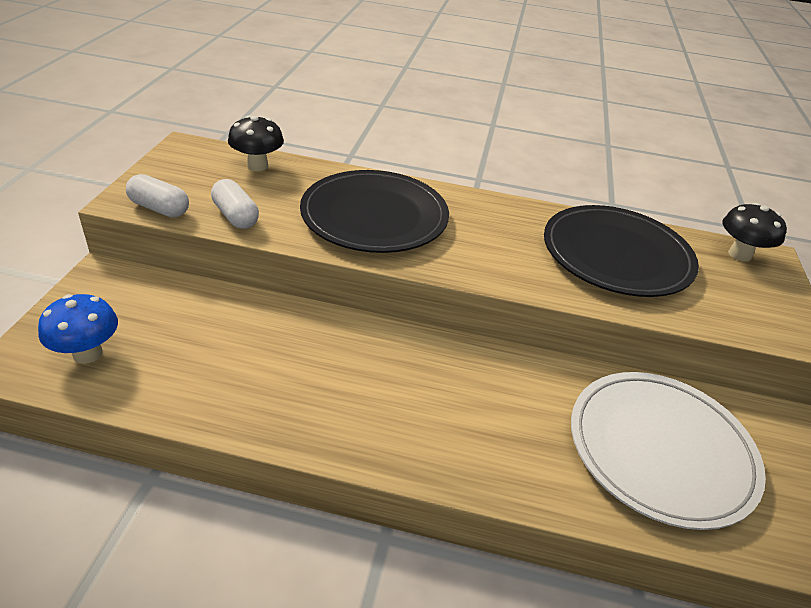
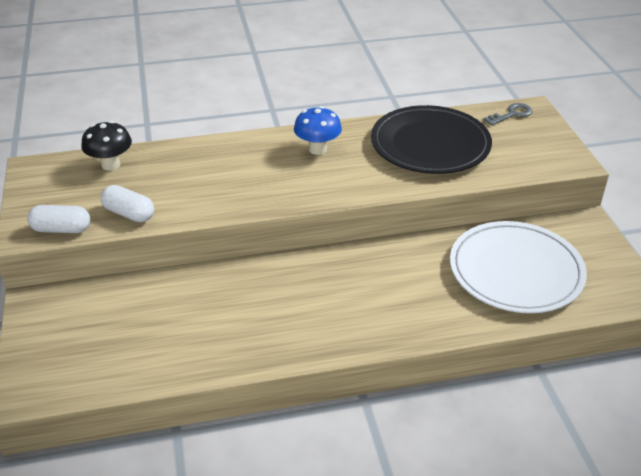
camera: 20 degrees left, 0 degrees up
blue mushroom [38,294,118,364] -> blue mushroom moved to [294,106,342,155]
black plate [300,170,449,253] -> none
black mushroom [722,203,787,262] -> grey key [484,103,533,126]

